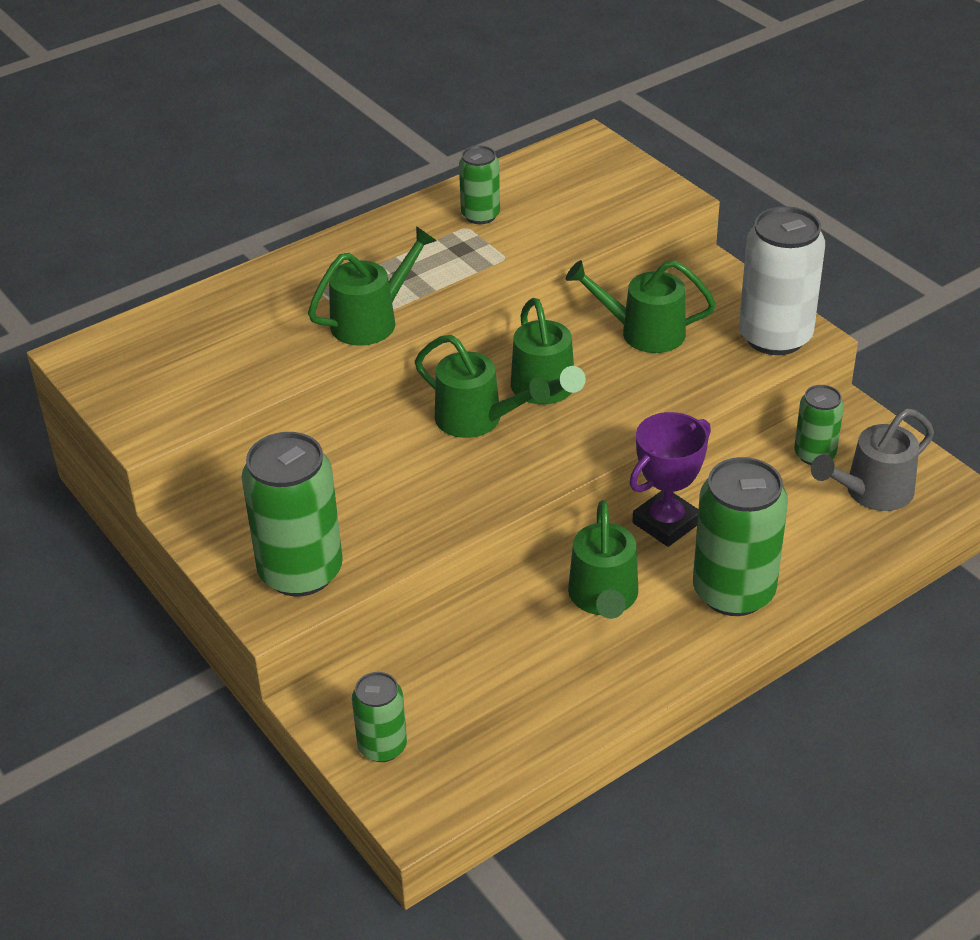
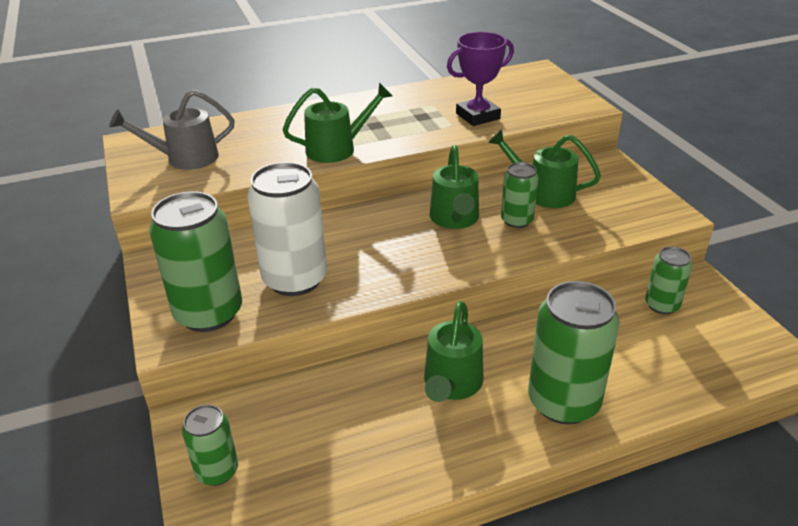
camera: 15 degrees right, 5 degrees down
green watering can [415,335,550,438] -> none
green can [459,146,500,224] -> green can moved to [501,162,538,228]
purple trophy [629,412,711,547] -> purple trophy moved to [447,32,514,126]
white can [739,206,825,355] -> white can moved to [247,162,327,296]
grey watering can [811,408,934,511] -> grey watering can moved to [109,90,235,170]

